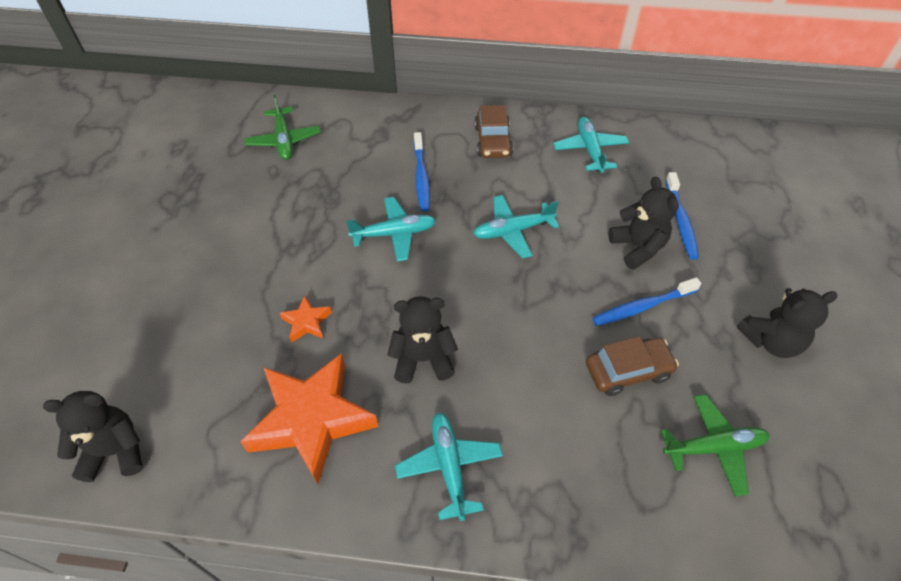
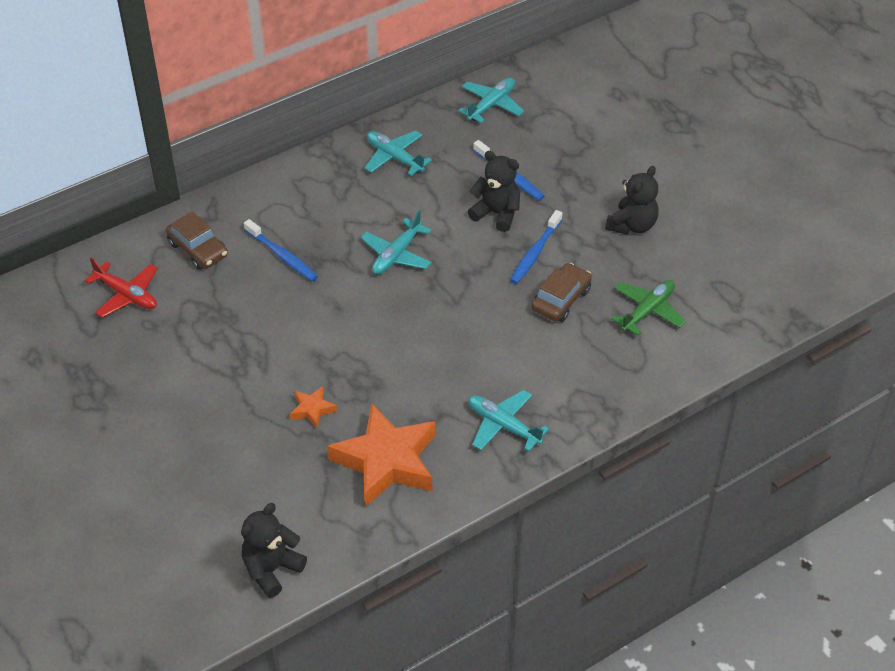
camera: 40 degrees left, 5 degrees down
green plane [244,95,321,160] -> red plane [85,258,158,318]
turquoise plane [346,197,436,262] -> turquoise plane moved to [459,78,524,123]
black teddy bear [387,296,458,384] -> none
brown car [475,105,513,158] -> brown car moved to [166,211,228,270]

